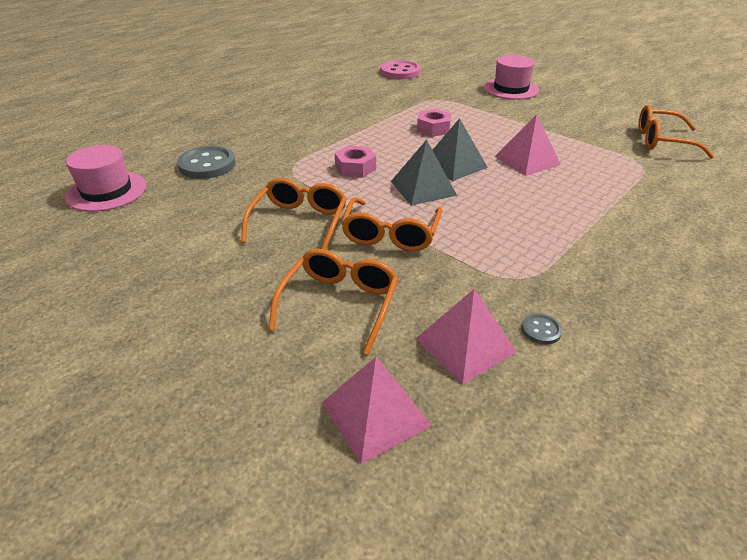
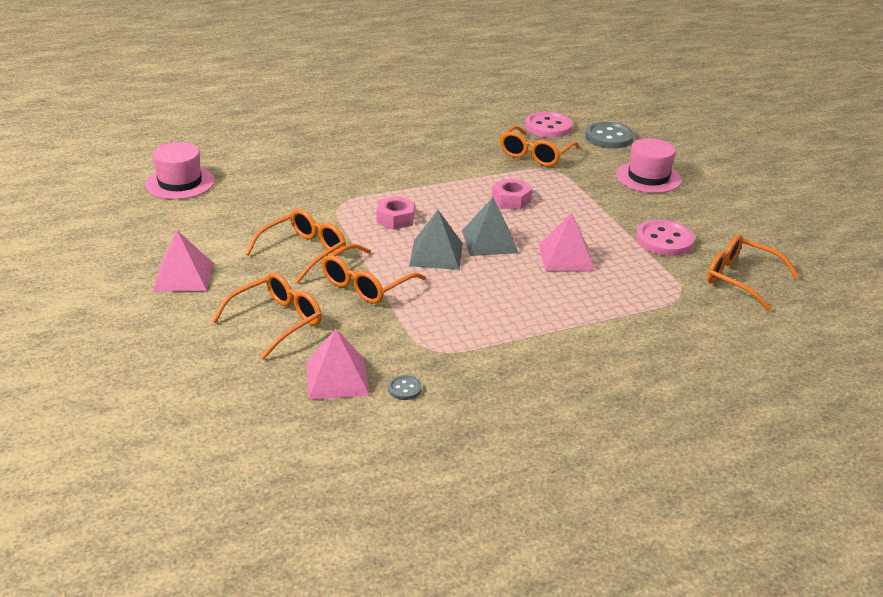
camera: 25 degrees right, 5 degrees down
grey button [177,146,236,179] -> grey button moved to [585,122,634,148]
pink pyramid [322,357,432,464] -> pink pyramid moved to [153,230,212,292]
none -> orange glasses [500,126,579,166]
none -> pink button [636,220,695,256]

